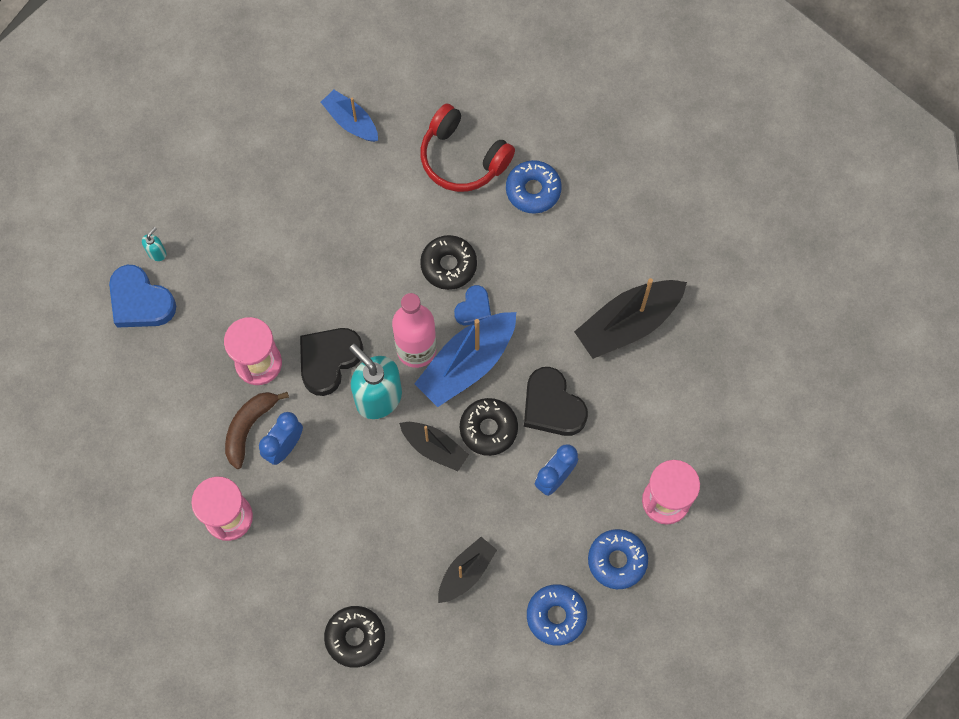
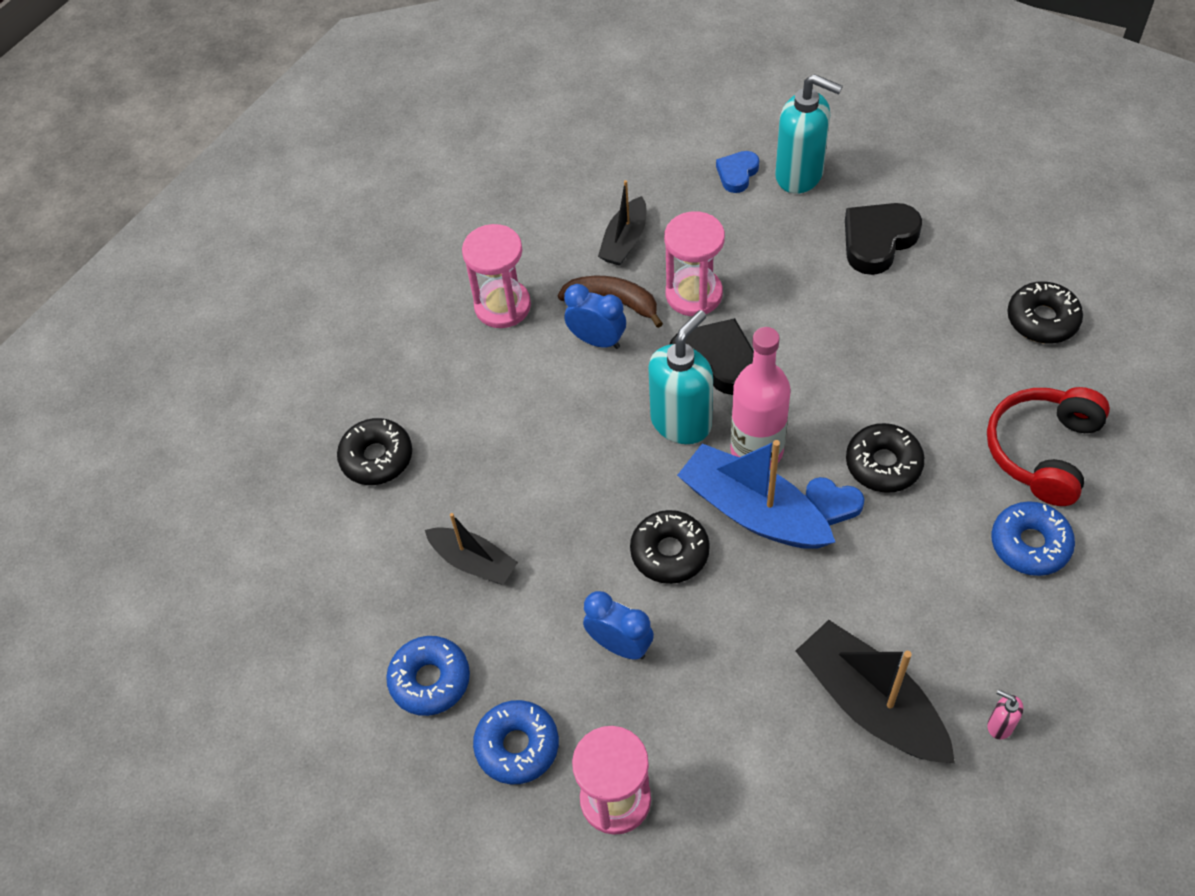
camera: 85 degrees right, 15 degrees down
blue heart [109,265,176,328] -> blue heart [716,151,759,193], size x0.59
turquoise soap dispenser [142,227,166,261] -> turquoise soap dispenser [775,74,843,194], size x2.35
blue boat [321,90,378,142] -> black donut [1007,281,1083,343]
black boat [399,422,469,471] -> black boat moved to [598,180,646,266]
black heart [524,367,588,436] -> black heart moved to [845,203,922,275]
none -> pink soap dispenser [987,689,1023,740]

